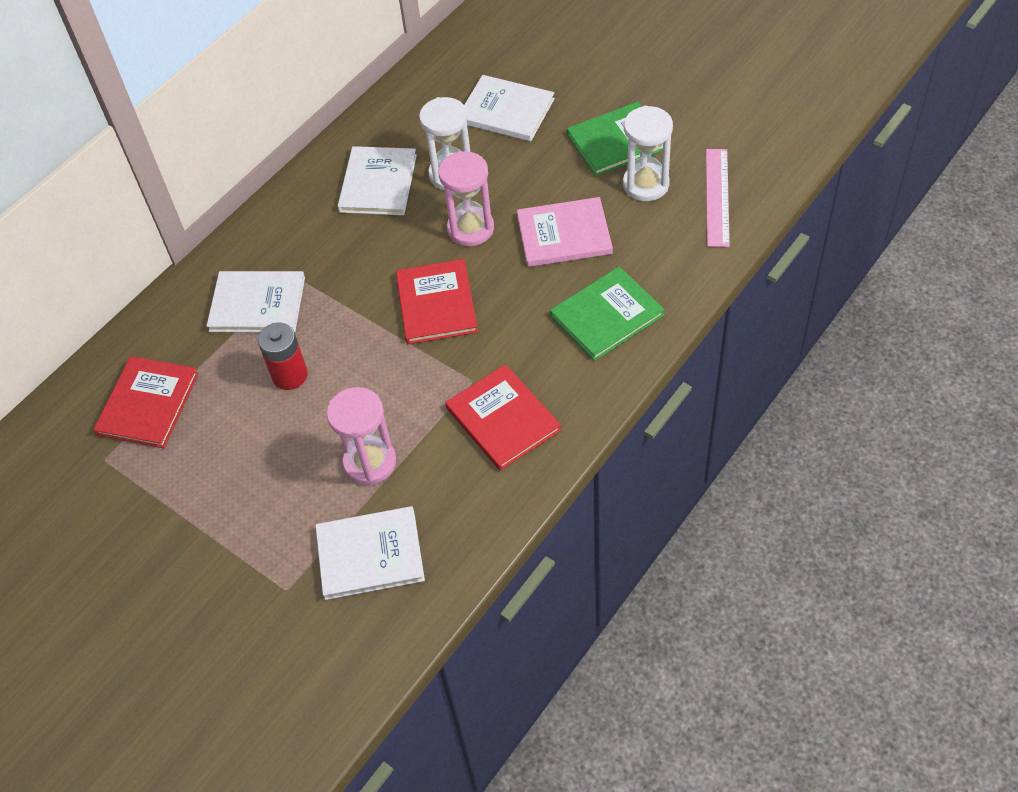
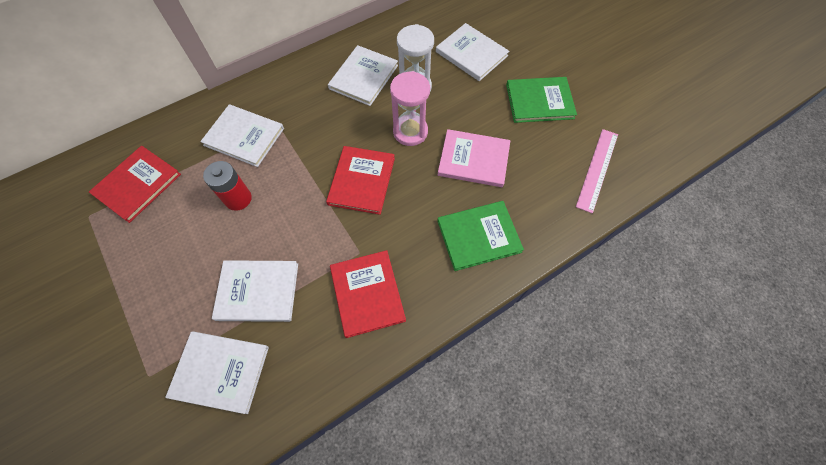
camera: 15 degrees right, 10 degrees up
pink hourglass [327,387,396,485] -> white book [212,260,298,322]
white hourglass [623,106,673,201] -> none

